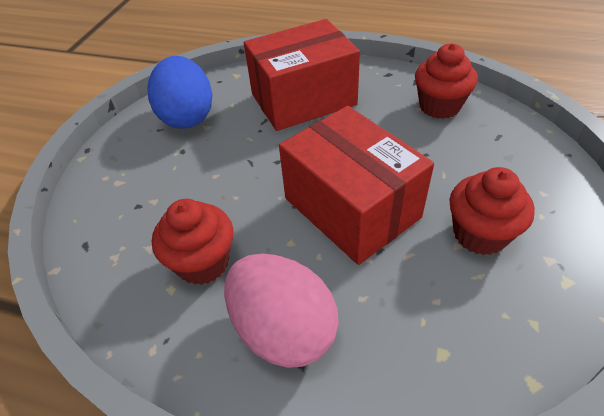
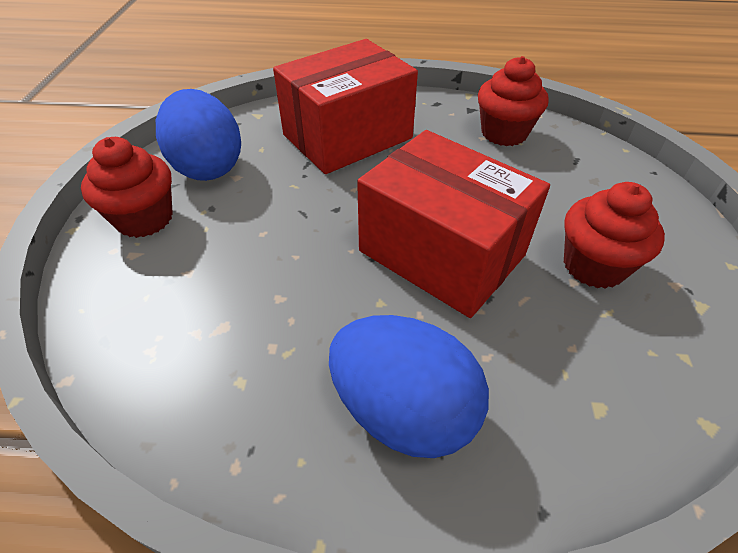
camera: 15 degrees left, 0 degrees up
red cupcake [152,199,233,285] -> red cupcake moved to [81,137,173,238]
pink egg [224,253,339,368] -> blue egg [329,315,489,458]

